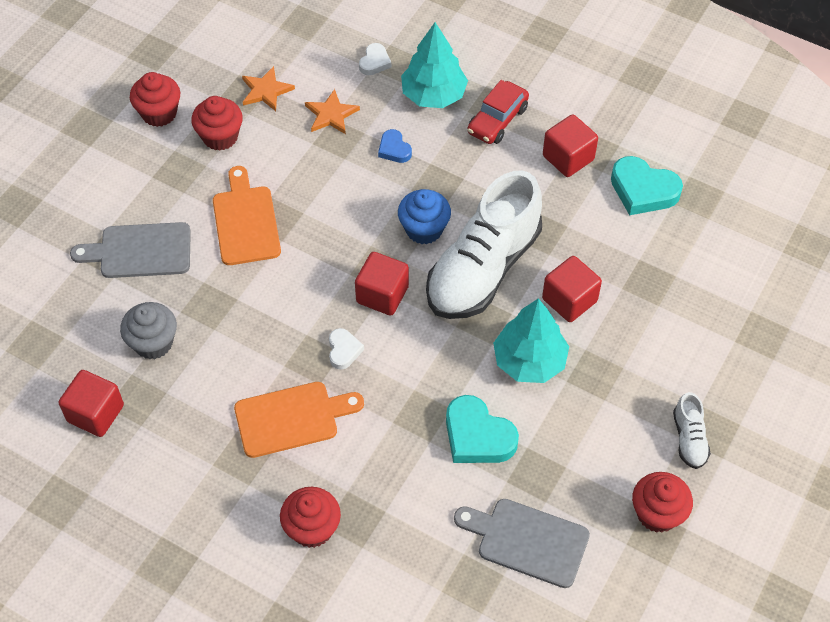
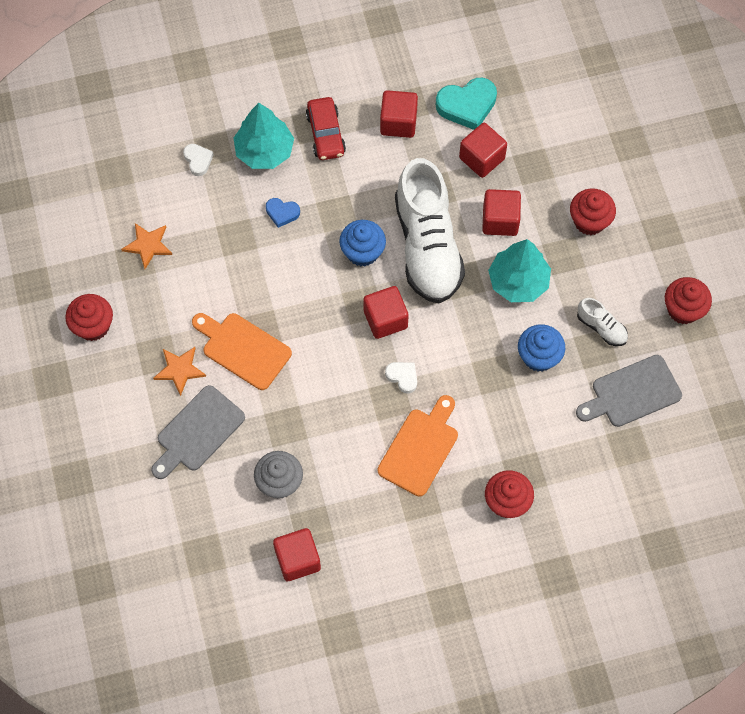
camera: 45 degrees left, 10 degrees up
red cupcake [191,96,243,151] -> red cupcake moved to [570,188,616,235]
orange star [305,89,360,134] -> orange star moved to [153,347,206,396]
turquoise heart [446,395,519,463] -> blue cupcake [518,324,565,372]
white shoe [673,392,711,469] -> white shoe moved to [577,298,628,346]
none -> red cube [459,123,507,178]

